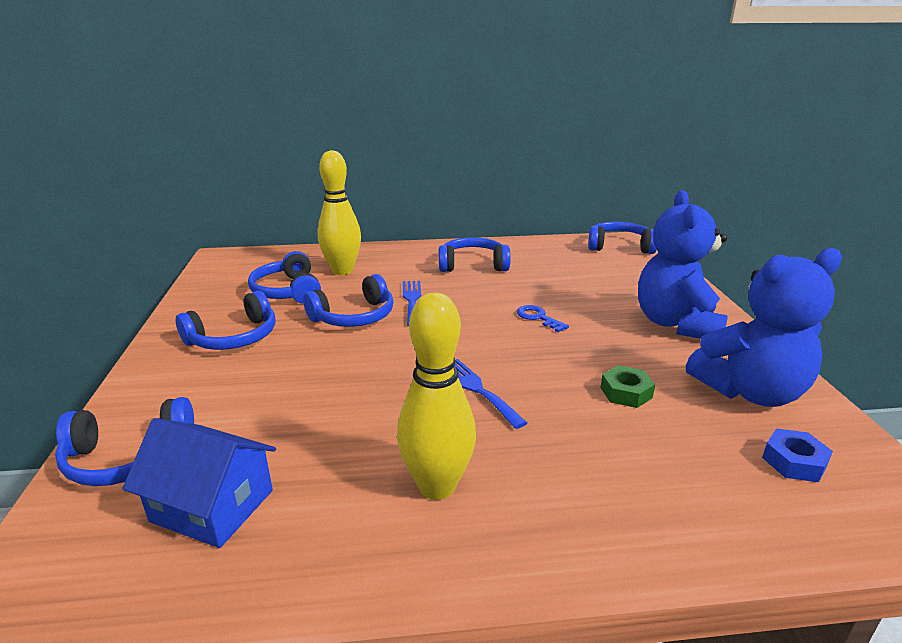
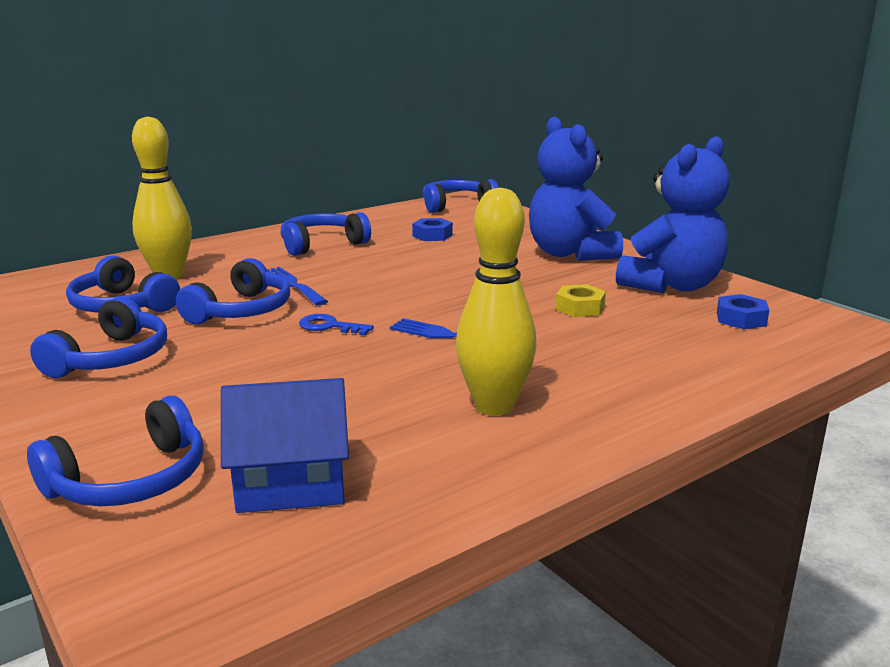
camera: 30 degrees left, 5 degrees down
blue key [517,305,569,332] -> blue key moved to [299,314,374,336]
green nut [600,365,655,408] -> yellow nut [555,284,606,317]
none -> blue nut [412,218,453,241]

